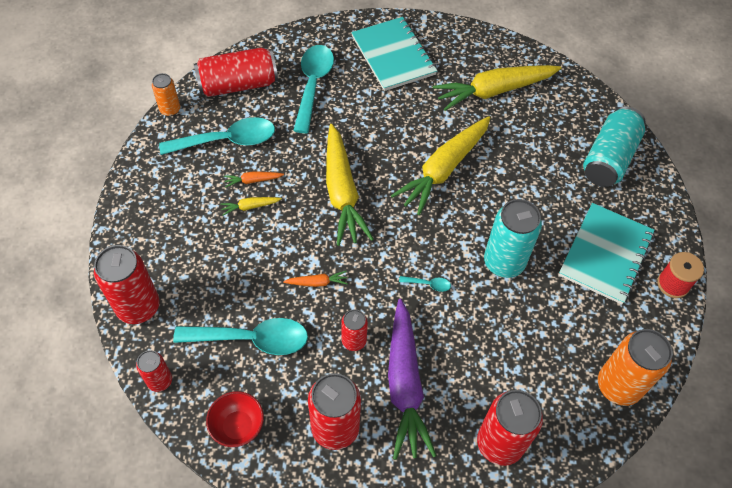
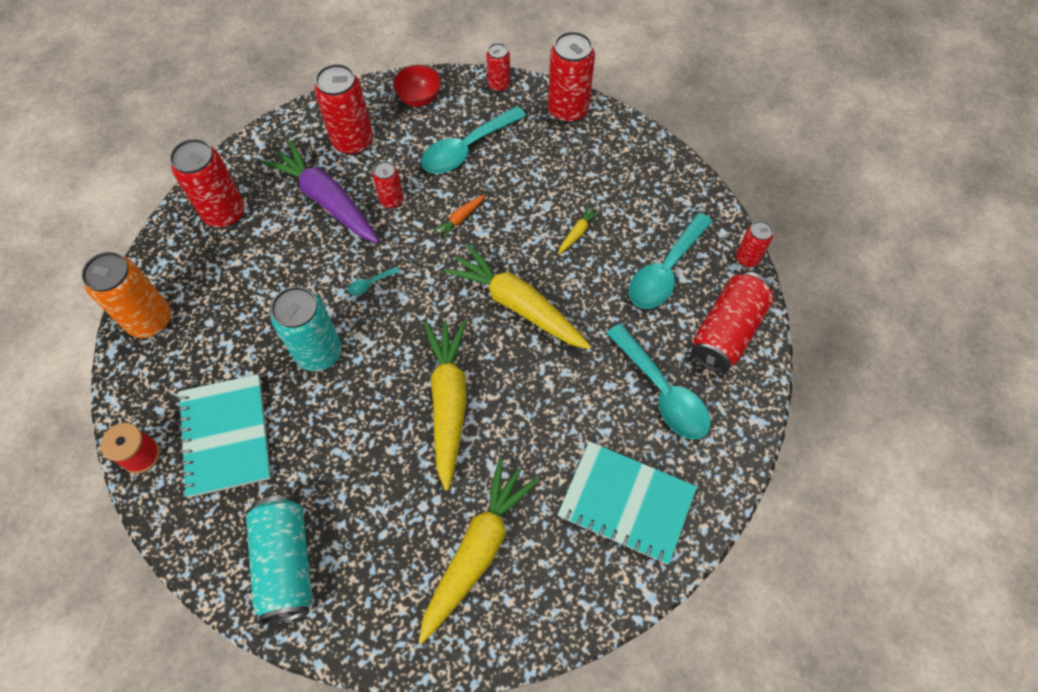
camera: 140 degrees right, 5 degrees up
orange can [152,73,180,116] -> red can [736,220,773,267]
orange carrot [224,171,284,188] -> none

